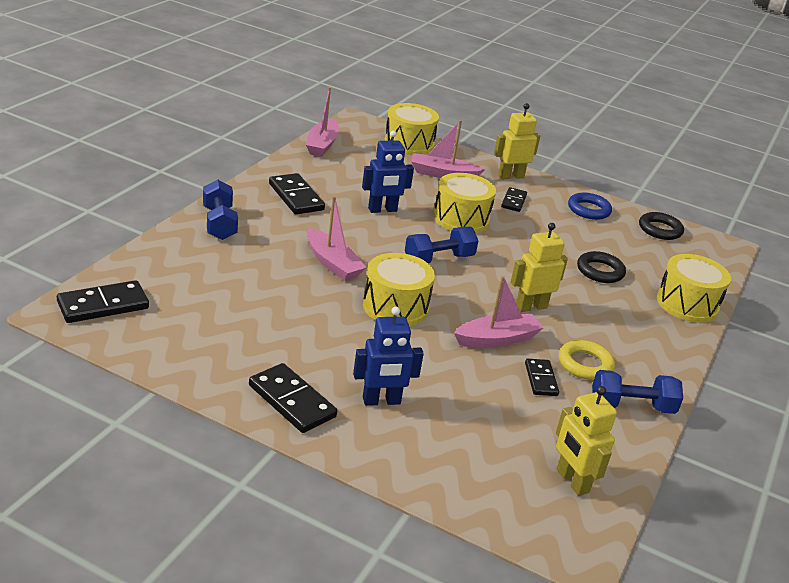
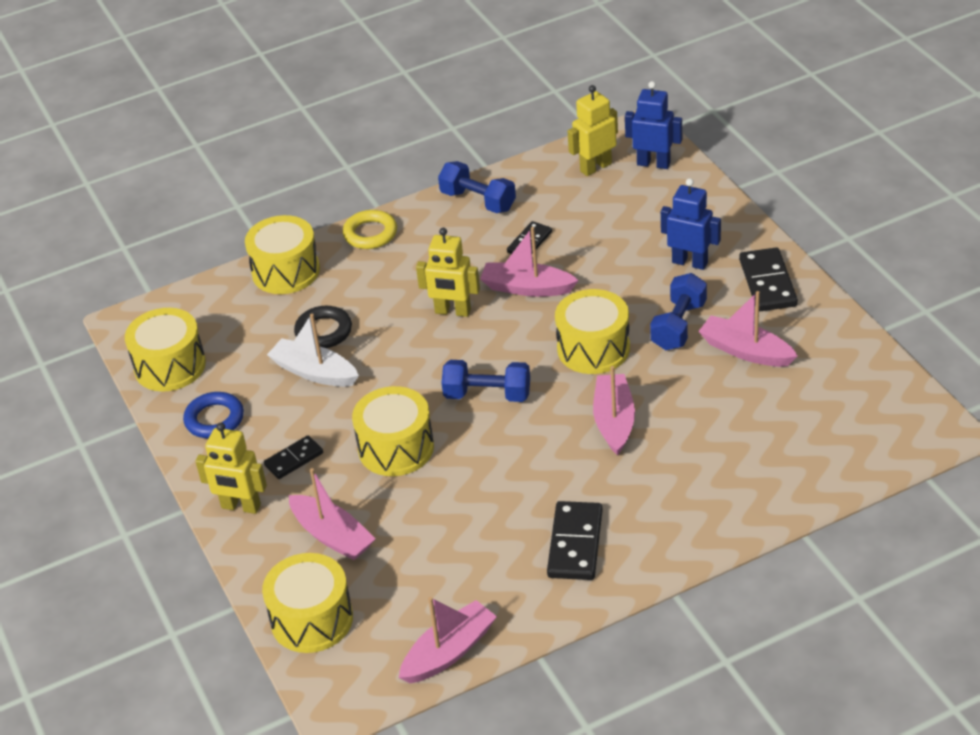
camera: 135 degrees left, 10 degrees up
black domino [57,280,149,323] -> none
blue dumbbell [203,180,238,240] -> blue dumbbell moved to [650,273,707,350]
blue robot [362,131,414,213] -> blue robot moved to [625,81,682,169]
yellow robot [556,386,617,496] -> yellow robot turned 135 degrees counterclockwise [567,85,618,176]
yellow ring [559,340,615,380] -> yellow ring moved to [343,210,397,249]
black ring [639,212,684,240] -> yellow drum [125,308,206,392]
none -> white boat [267,314,359,387]
none -> pink boat [698,291,798,367]

